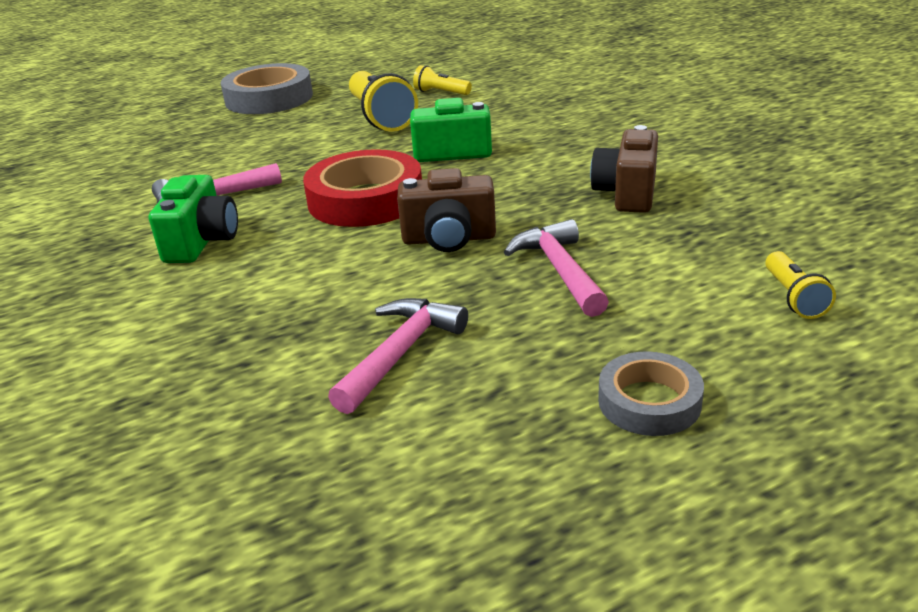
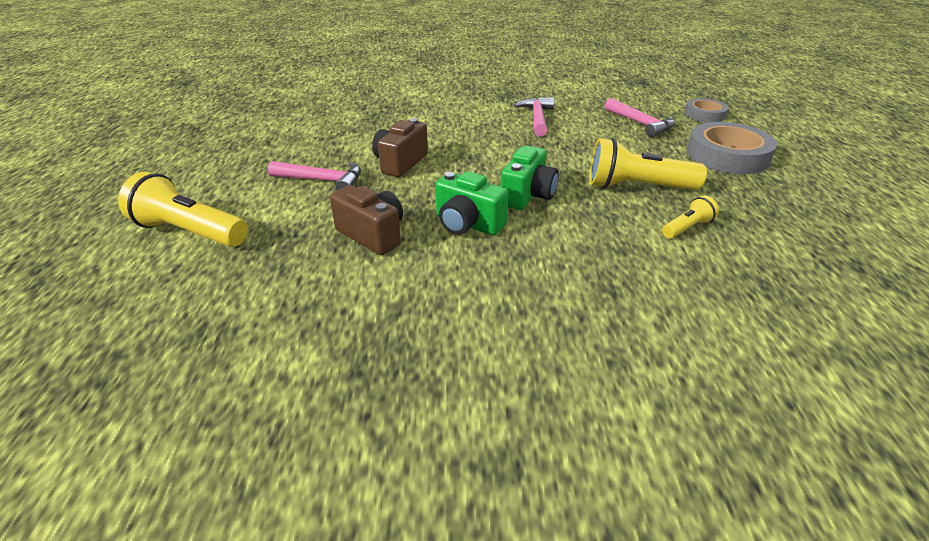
camera: 115 degrees right, 5 degrees up
green camera [149,175,238,263] -> green camera moved to [436,171,508,235]
red tape [303,149,422,227] -> none
pink hammer [328,298,468,414] -> pink hammer moved to [605,98,675,137]
grey tape [598,351,704,436] -> grey tape moved to [684,98,728,123]
yellow flashlight [765,251,836,319] -> yellow flashlight [118,172,248,247], size x1.95

